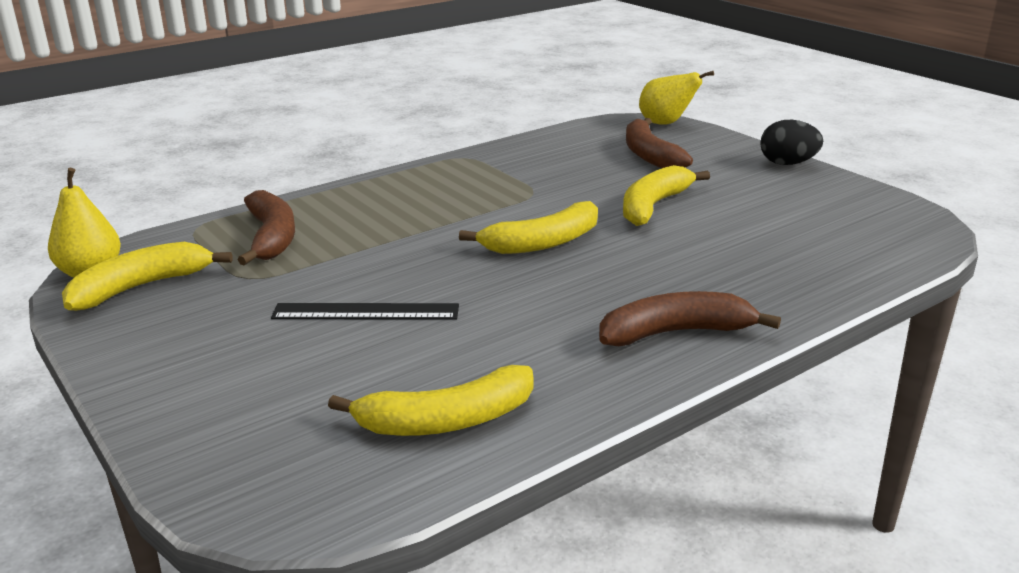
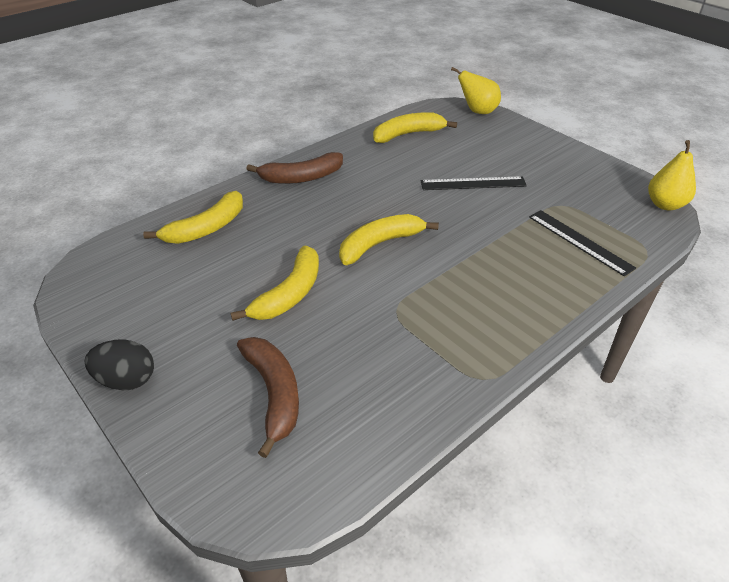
camera: 175 degrees right, 15 degrees up
yellow banana [62,242,233,311] -> yellow banana moved to [143,191,243,244]
brown banana [238,190,295,266] -> black ruler [529,210,636,276]
yellow pear [639,71,714,125] -> yellow pear moved to [451,67,501,114]

